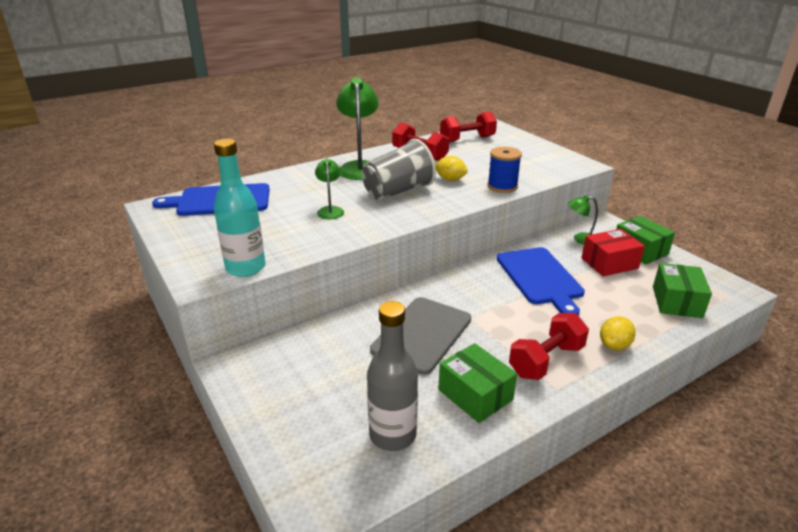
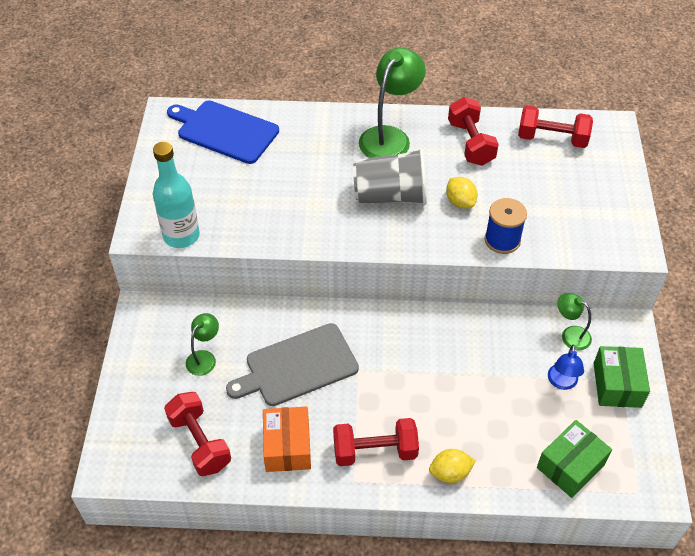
camera: 35 degrees right, 20 degrees up
green lamp [315,159,344,219] -> green lamp moved to [186,313,219,376]
grey bottle [367,301,418,451] -> red dumbbell [164,392,231,476]
green box [438,343,517,423] -> orange box [263,406,311,472]
blue cutting board [497,247,585,316] -> none
red box [581,229,645,277] -> blue lamp [548,345,584,390]

